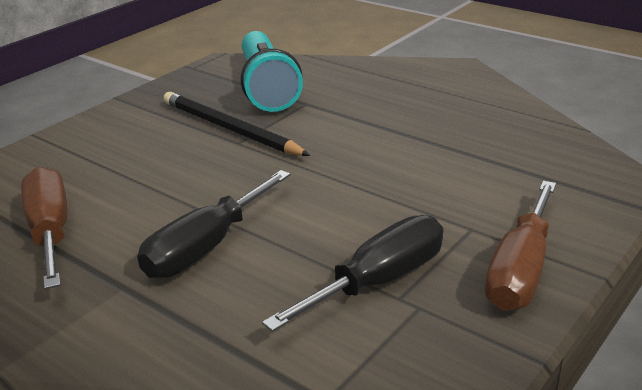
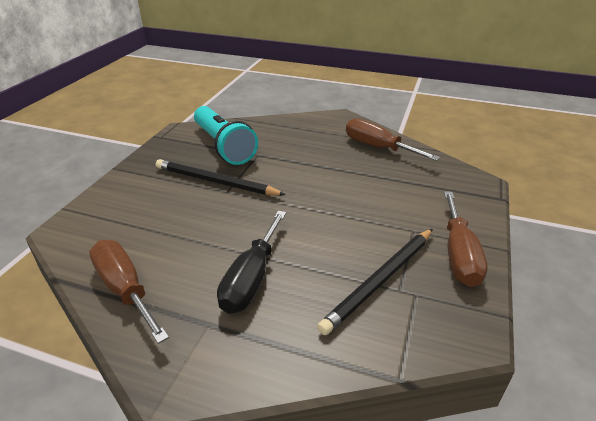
camera: 20 degrees left, 5 degrees up
black screwdriver [262,215,443,332] -> black pencil [317,229,433,335]
none -> brown screwdriver [346,118,440,161]

